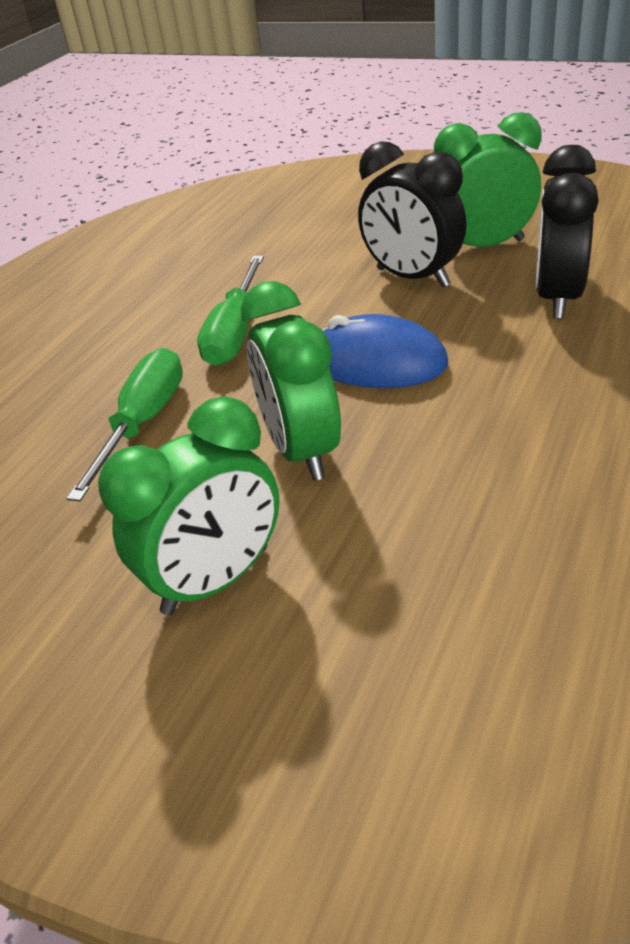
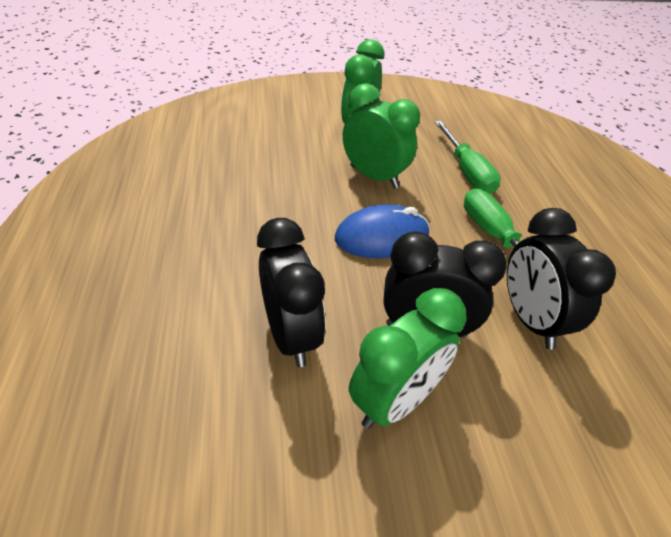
camera: 140 degrees right, 5 degrees up
none -> black clock [507,208,616,349]

